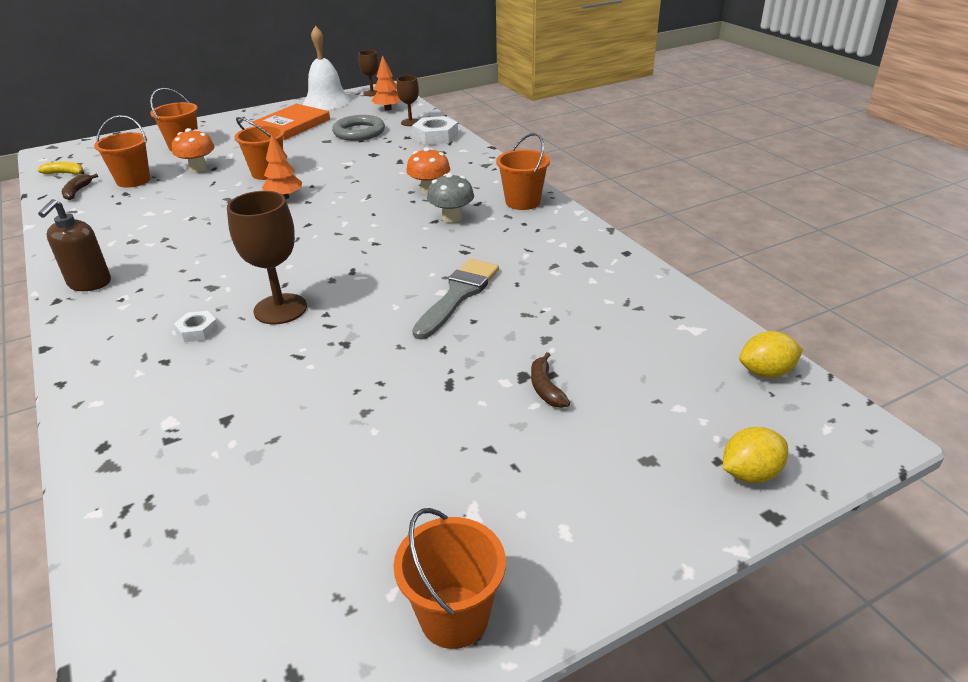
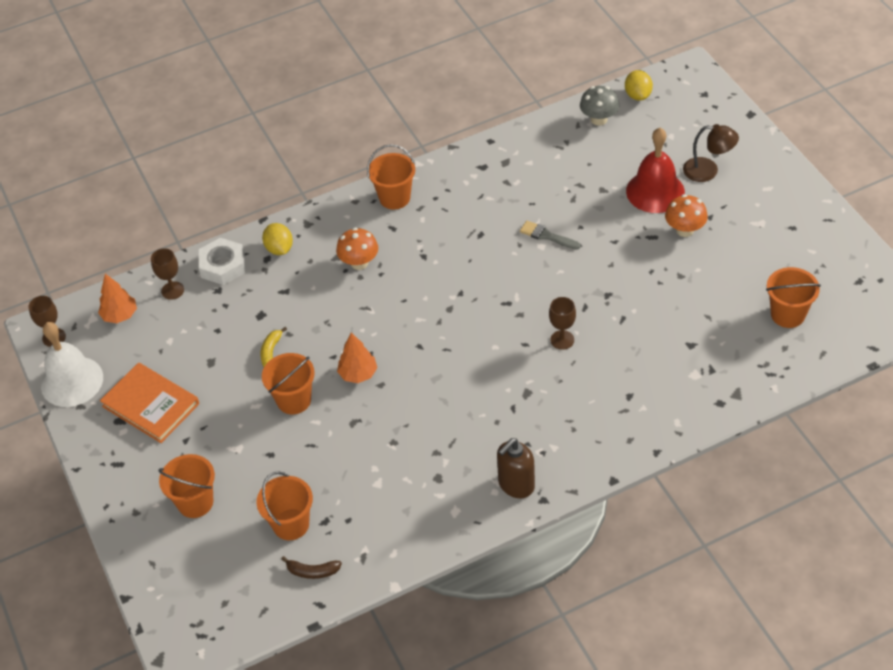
camera: 85 degrees left, 15 degrees up
yellow banana [37,162,85,175] -> yellow banana moved to [261,327,287,367]
brown soap dispenser [38,199,111,291] -> brown soap dispenser turned 120 degrees clockwise [497,438,535,498]
orange mushroom [172,128,215,172] -> orange mushroom moved to [665,194,708,237]
white nut [174,311,218,342] -> none
brown goblet [227,191,307,324] -> brown goblet [549,297,576,350], size x0.58
grey ring [332,115,385,141] -> none
orange bucket [394,508,506,649] -> orange bucket moved to [766,267,821,328]
grey brush [412,259,499,340] -> grey brush [520,221,581,250], size x0.60
grey mushroom [427,173,474,223] -> grey mushroom moved to [580,86,619,125]
brown banana [531,352,570,408] -> red bell [626,128,685,213]
yellow lemon [723,427,788,483] -> yellow lemon moved to [262,223,293,255]
none -> brown lamp [683,124,739,182]

